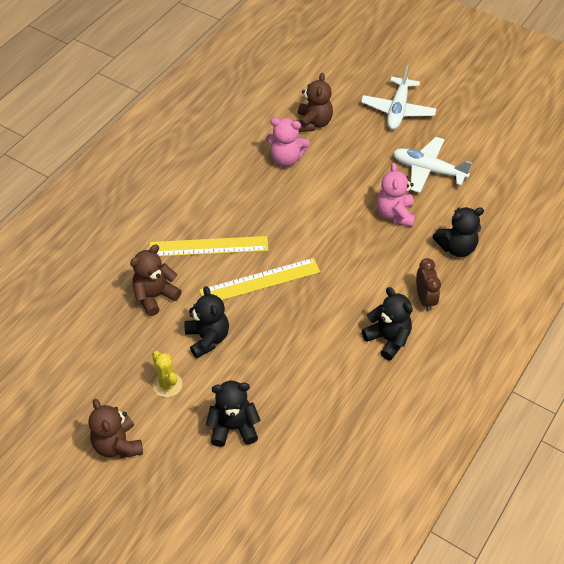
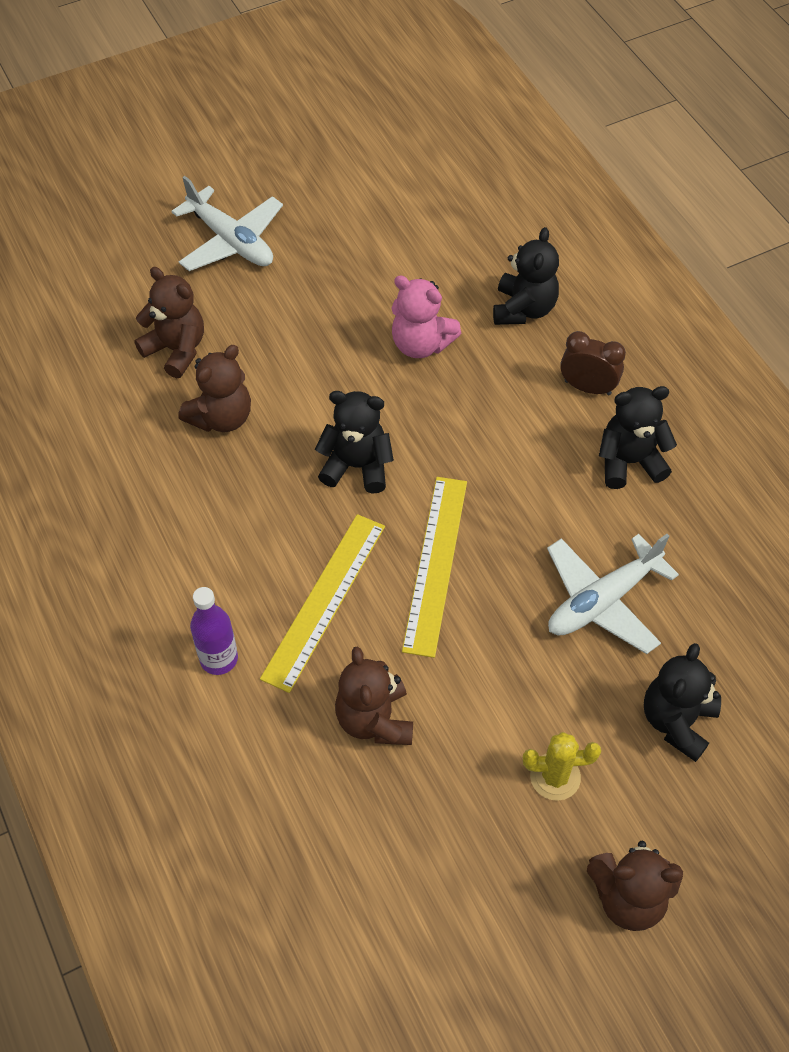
camera: 60 degrees left, 5 degrees up
black teddy bear [184,286,229,358] -> black teddy bear moved to [315,391,394,493]
pink teddy bear [266,118,310,167] -> brown teddy bear [178,345,251,432]
white plane [393,137,472,193] -> white plane moved to [547,534,679,654]
none -> purple bottle [190,587,238,675]

